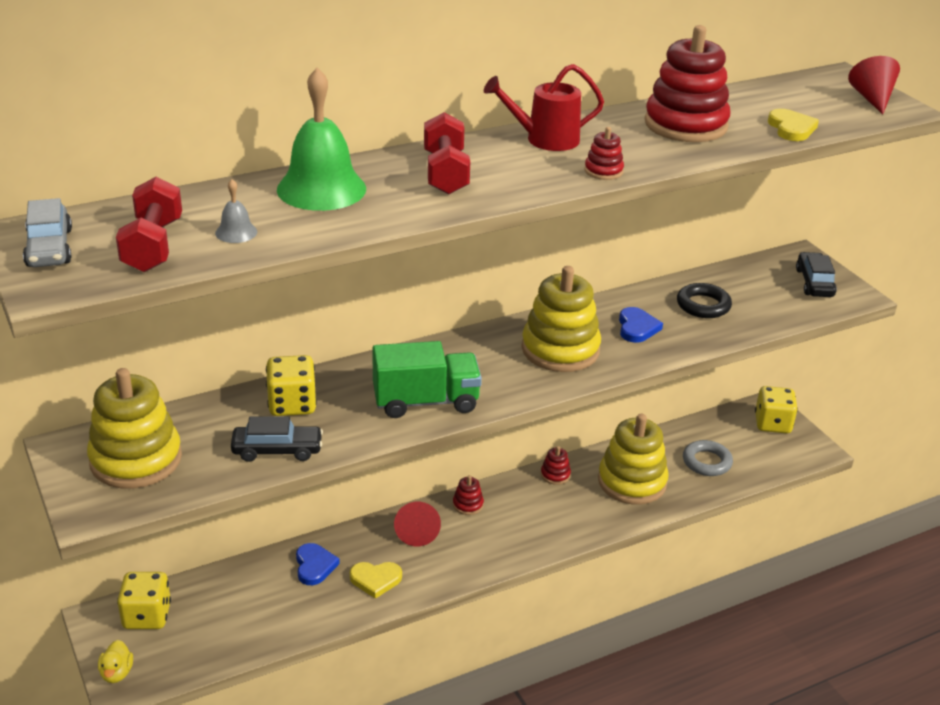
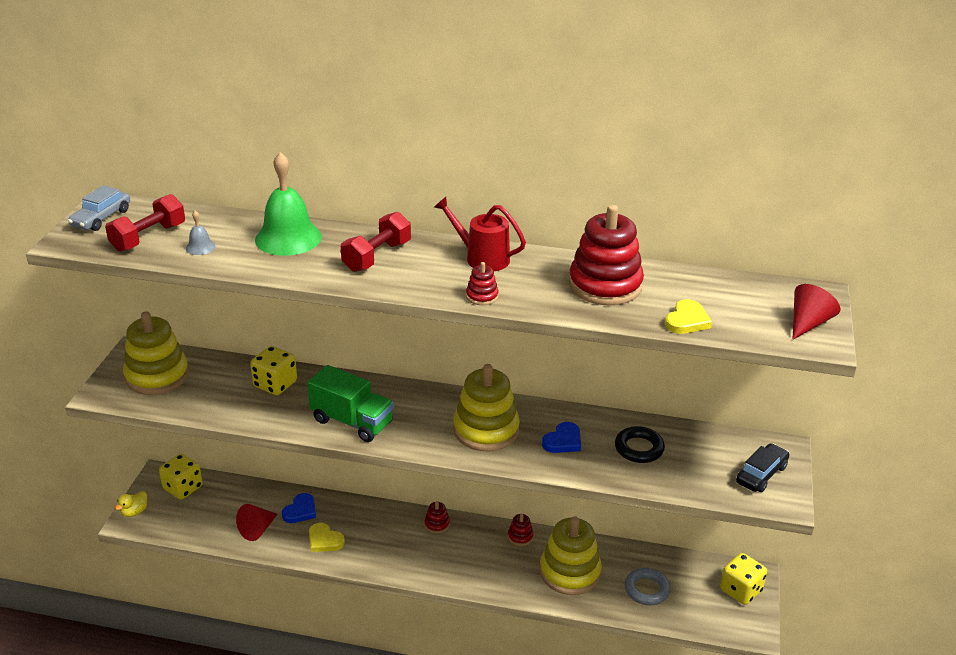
camera: 40 degrees right, 0 degrees up
black car [231,416,323,462] -> none
red cone [394,502,441,546] -> red cone moved to [236,504,278,541]

